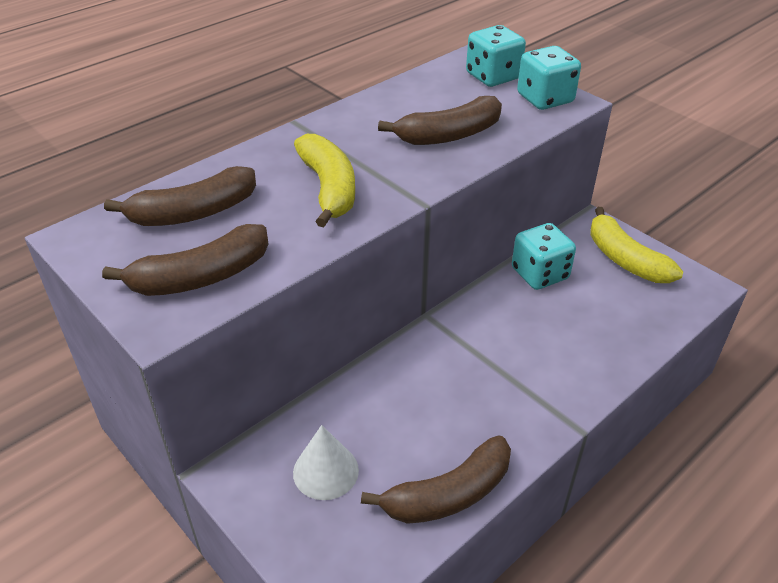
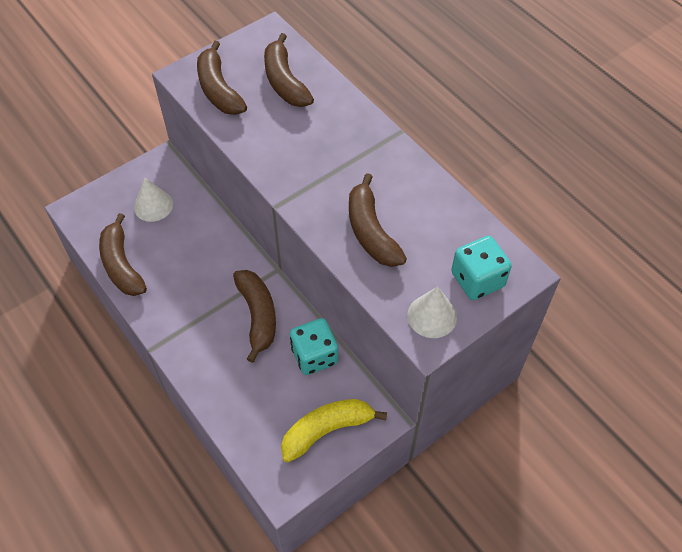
camera: 95 degrees right, 15 degrees up
yellow banana [294,134,355,227] -> none
turquoise dice [517,46,581,110] -> white cone [407,287,457,338]
none -> brown banana [233,270,276,363]

